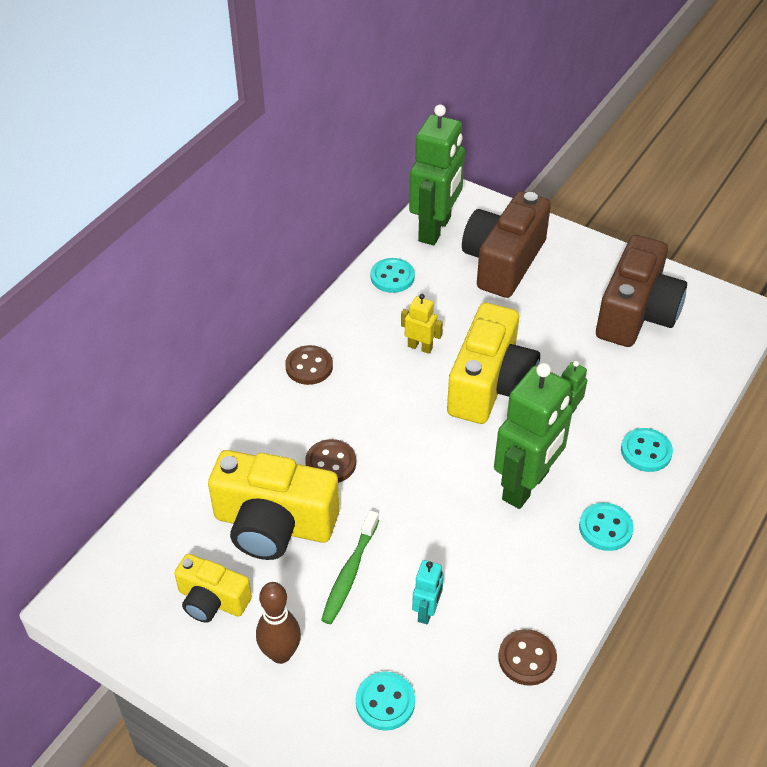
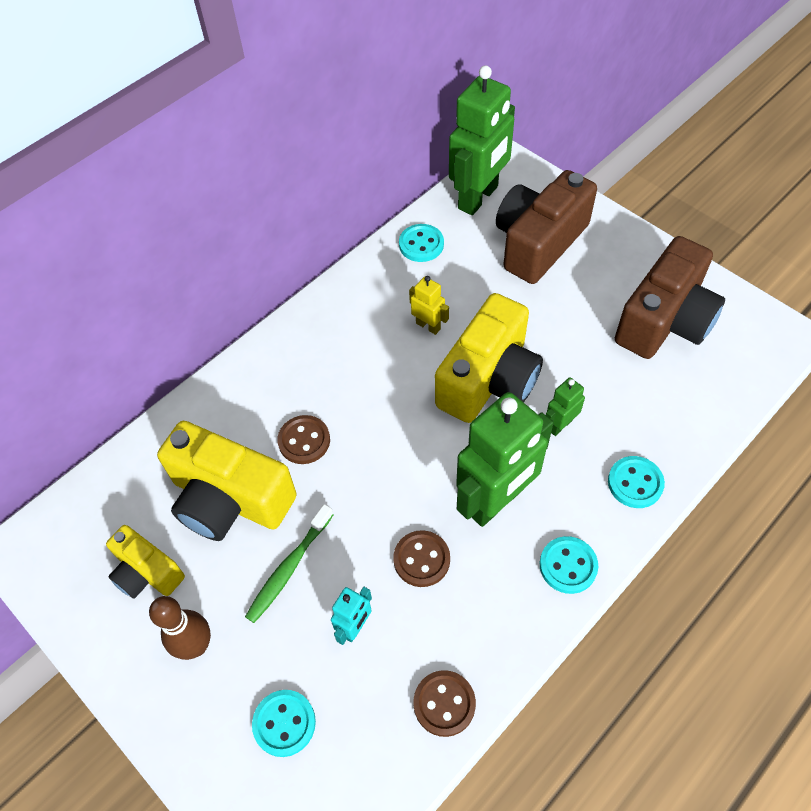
camera: 15 degrees right, 10 degrees up
brown button [285,345,333,385] -> brown button moved to [393,530,450,587]

